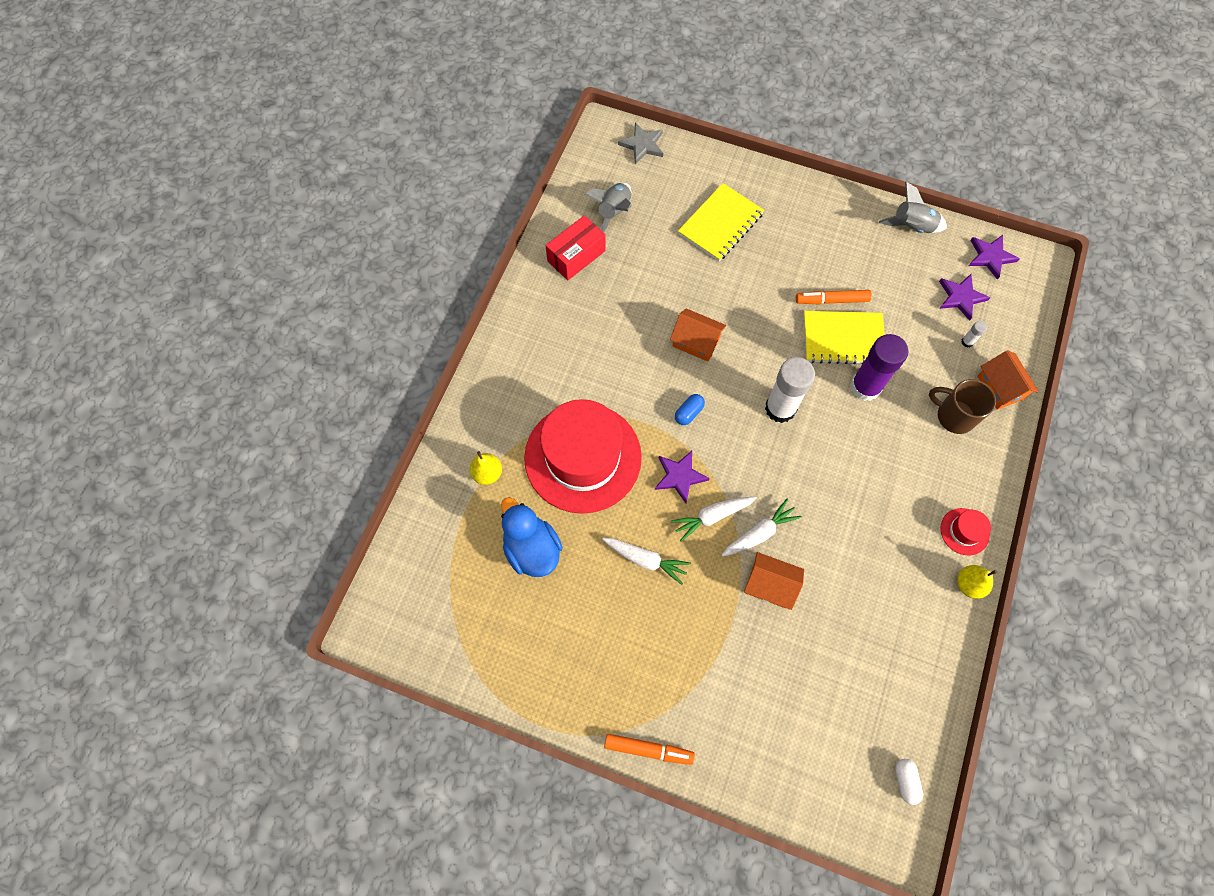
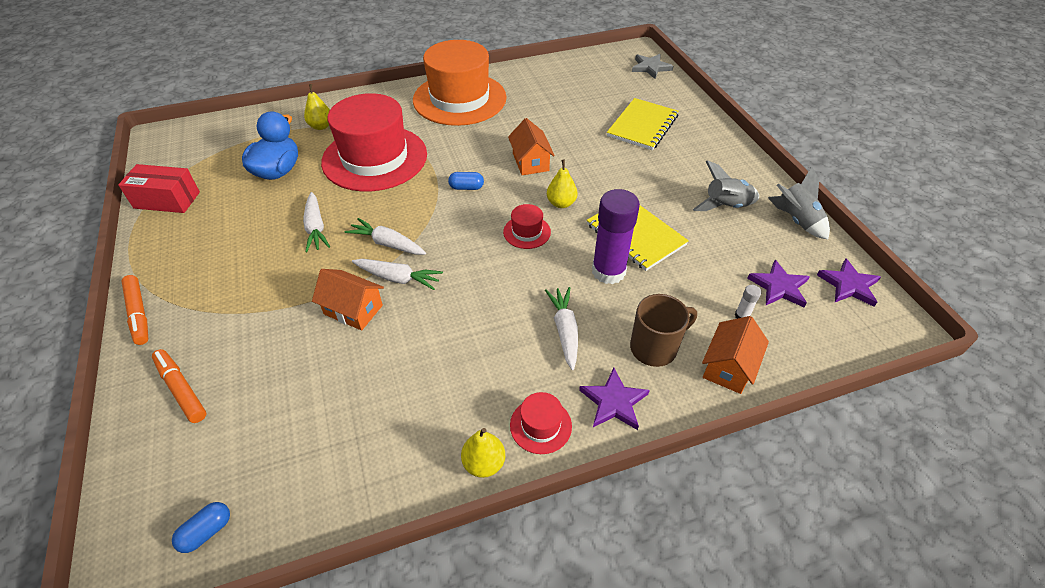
camera: 50 degrees right, 20 degrees down
red box [546,215,606,280] -> red box moved to [118,164,200,213]
grey rocket [584,183,631,233] -> grey rocket moved to [693,160,759,211]
purple star [655,451,710,503] -> purple star moved to [579,368,650,430]
yellow notebook [678,183,764,261] -> yellow notebook turned 60 degrees counterclockwise [607,98,679,150]
orange house [744,552,804,610] -> orange house turned 45 degrees counterclockwise [312,269,384,330]
white glue stick [765,357,815,423] -> red hat [503,204,551,249]
orange marker [796,290,872,304] -> orange marker moved to [152,349,206,423]
white capsule [895,759,923,805] -> blue capsule [172,502,230,553]
brown mug [929,379,996,434] -> brown mug turned 75 degrees clockwise [630,294,697,367]
none -> orange hat [413,40,507,126]
none -> white carrot [545,287,578,370]
none -> yellow pear [547,159,578,208]

